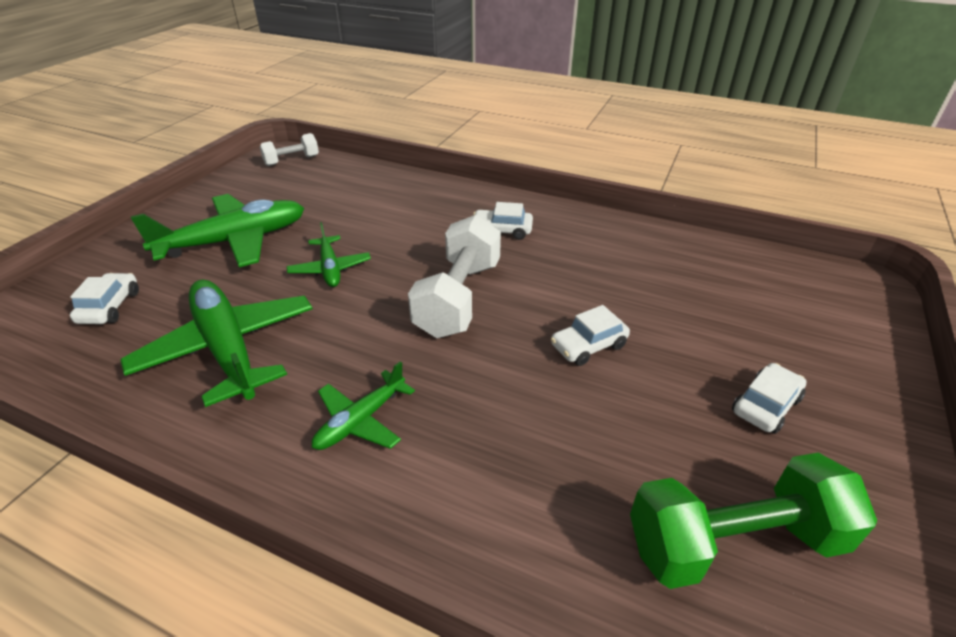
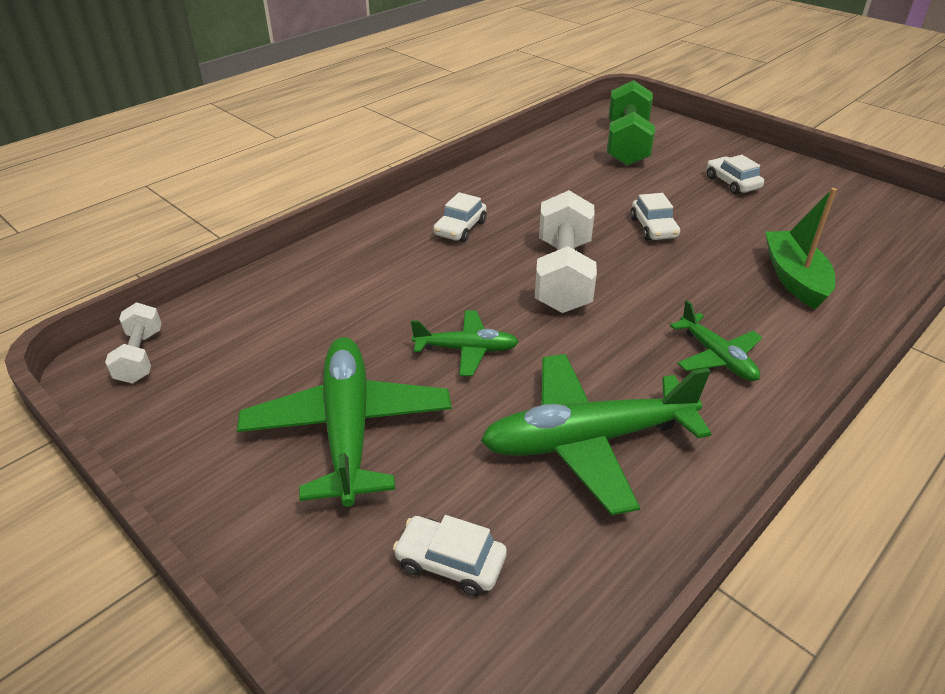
camera: 70 degrees left, 0 degrees up
white dumbbell [408,215,501,338] -> white dumbbell turned 60 degrees clockwise [535,190,597,313]
green dumbbell [630,453,877,589] -> green dumbbell moved to [607,80,655,166]
none -> green boat [765,188,837,309]

